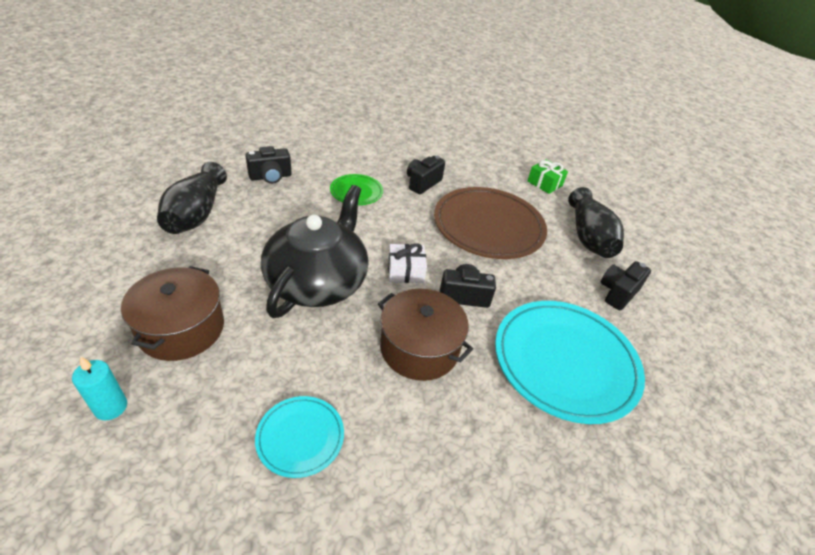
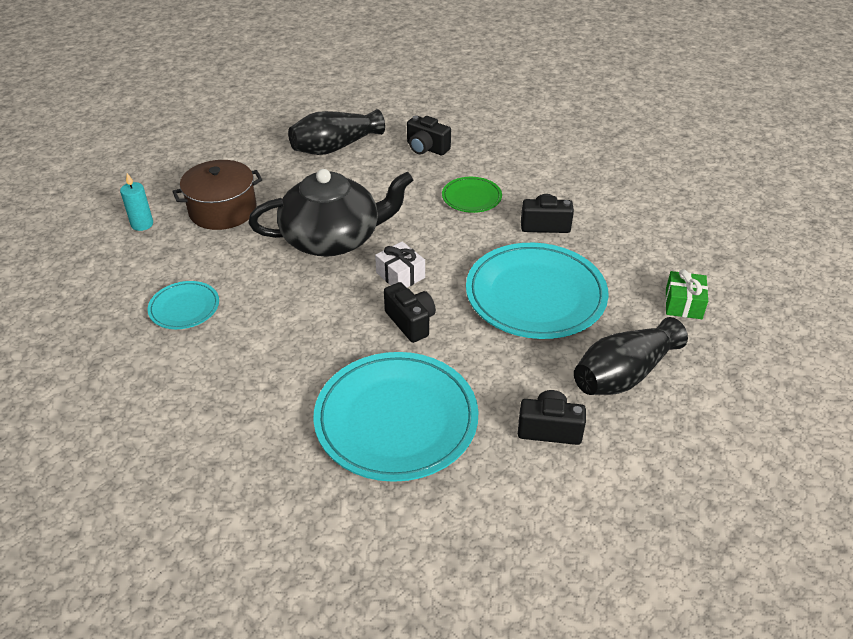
camera: 60 degrees right, 0 degrees up
brown pot [378,289,473,381] -> none
brown plate [434,187,547,259] -> turquoise plate [466,243,609,339]

